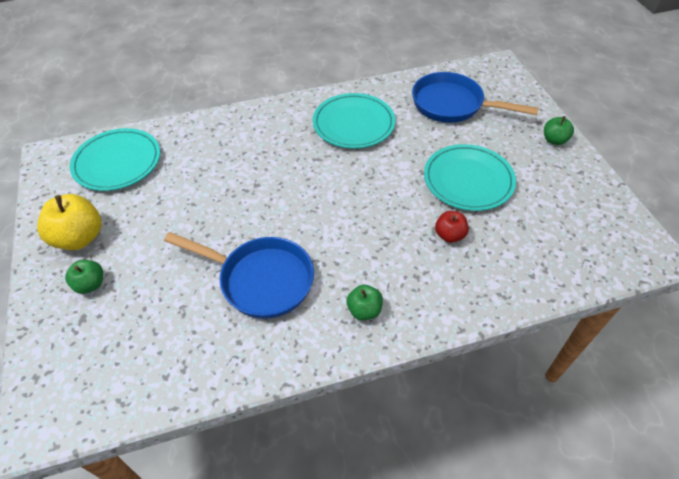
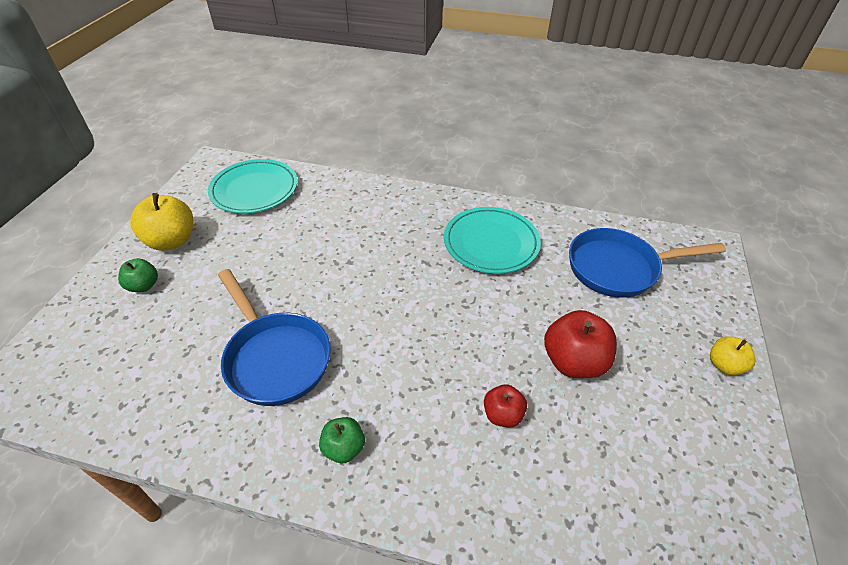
camera: 30 degrees right, 5 degrees down
blue pan [412,72,539,123] -> blue pan turned 60 degrees counterclockwise [569,228,726,298]
turquoise plate [424,144,516,211] -> red apple [544,310,617,378]
green apple [544,116,574,145] -> yellow apple [710,336,756,375]

